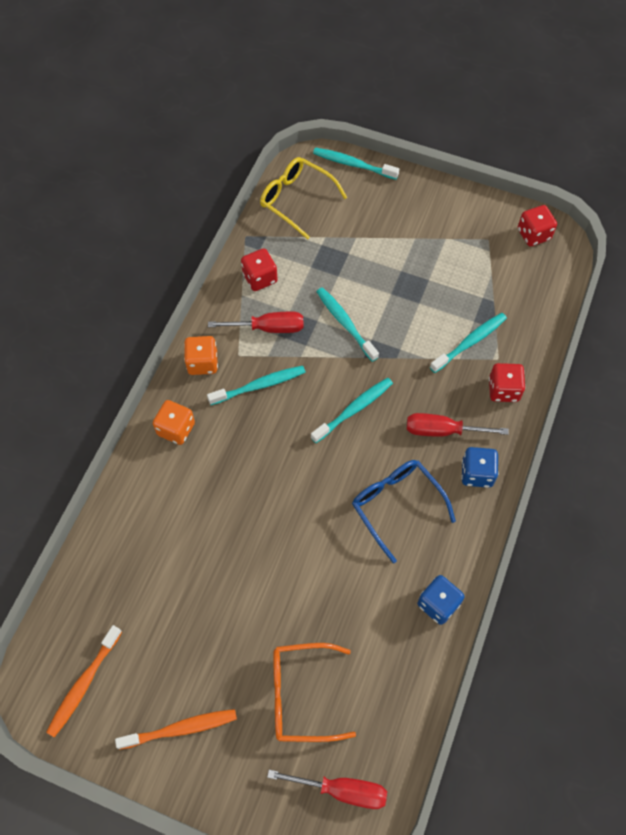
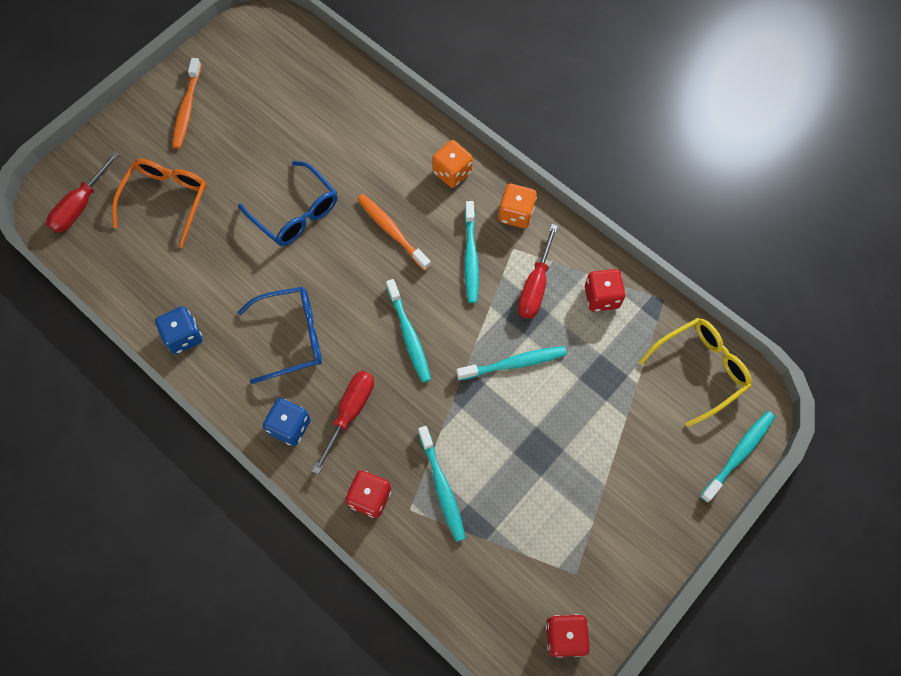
camera: 110 degrees right, 5 degrees up
orange toothbrush [46,625,122,737] -> orange toothbrush moved to [357,194,431,271]
none -> blue glasses [238,161,337,246]

